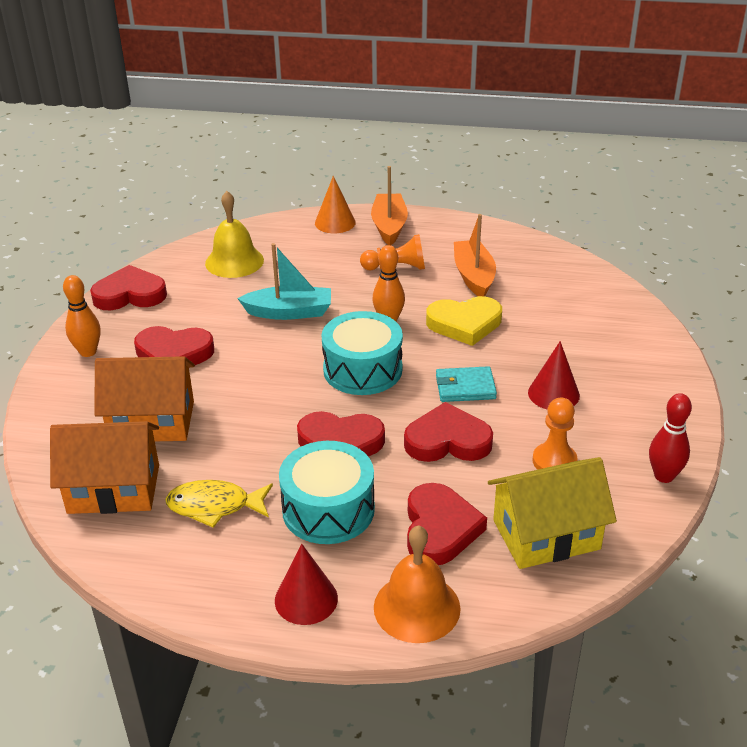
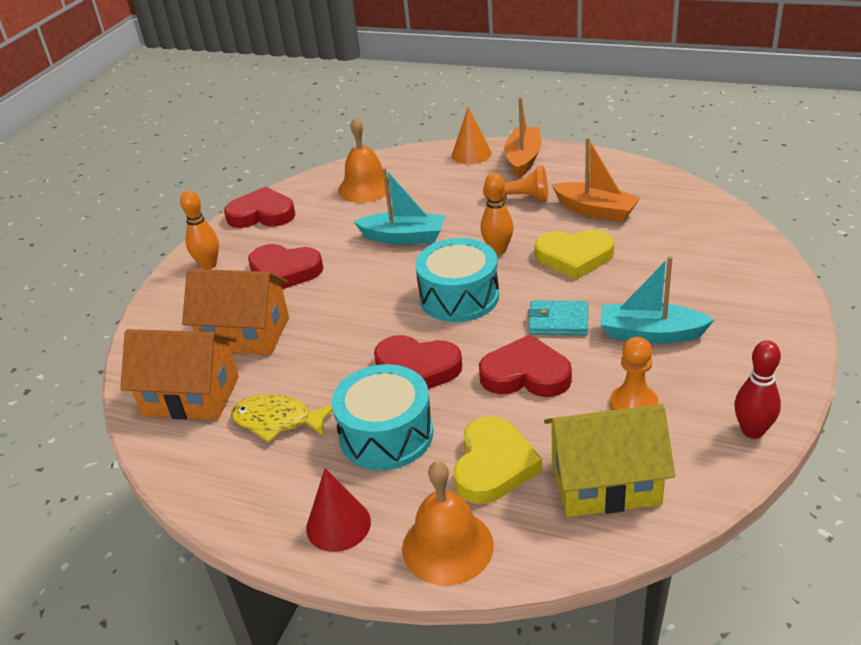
camera: 15 degrees right, 0 degrees up
yellow bell [205,191,264,278] -> orange bell [338,117,390,203]
red heart [407,483,487,565] -> yellow heart [454,416,542,504]
orange boat [454,214,496,296] -> orange boat turned 120 degrees clockwise [552,138,640,222]
red cone [528,341,580,409] -> turquoise boat [600,256,714,344]

